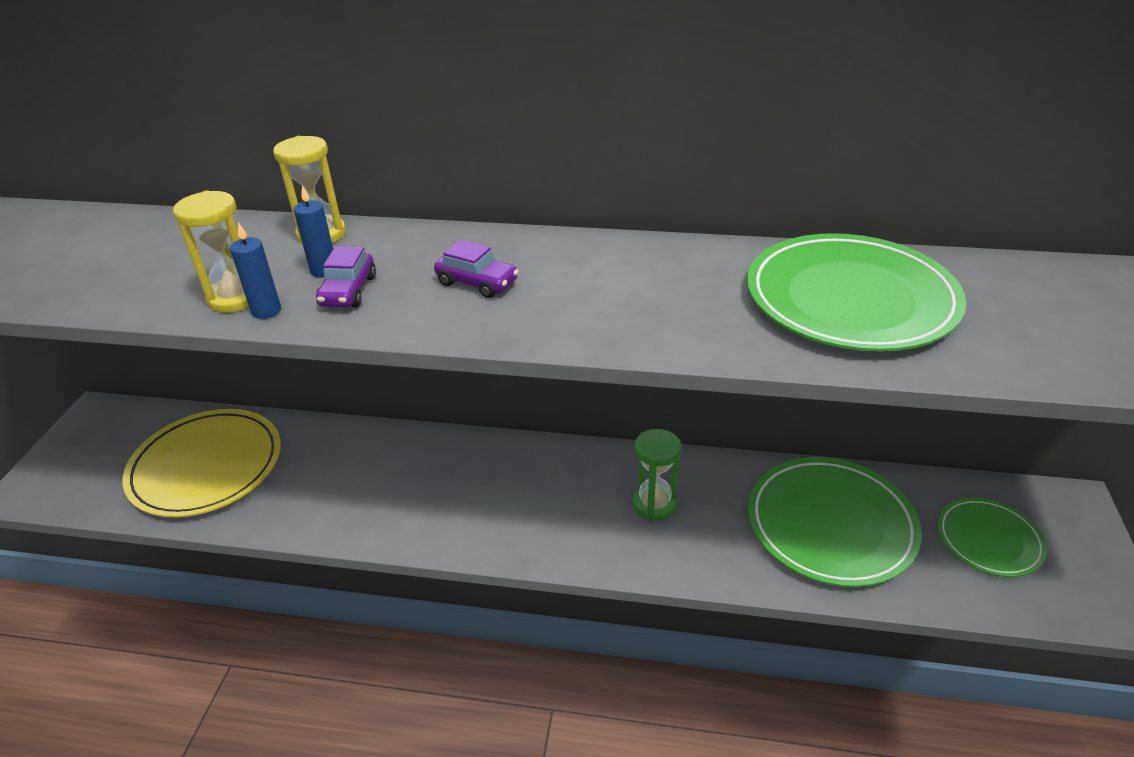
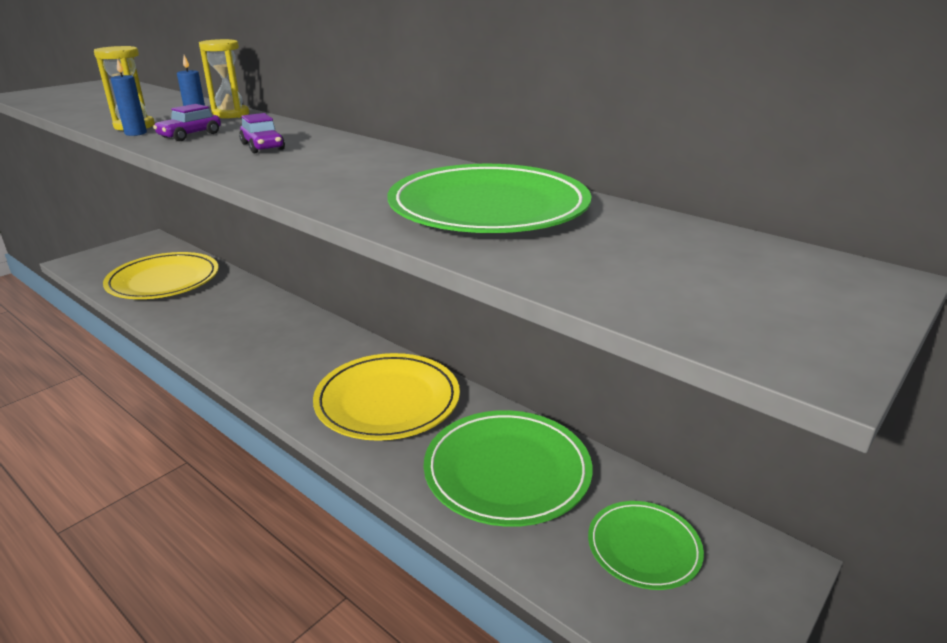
camera: 30 degrees right, 10 degrees down
green hourglass [633,429,682,521] -> yellow plate [313,353,460,441]

